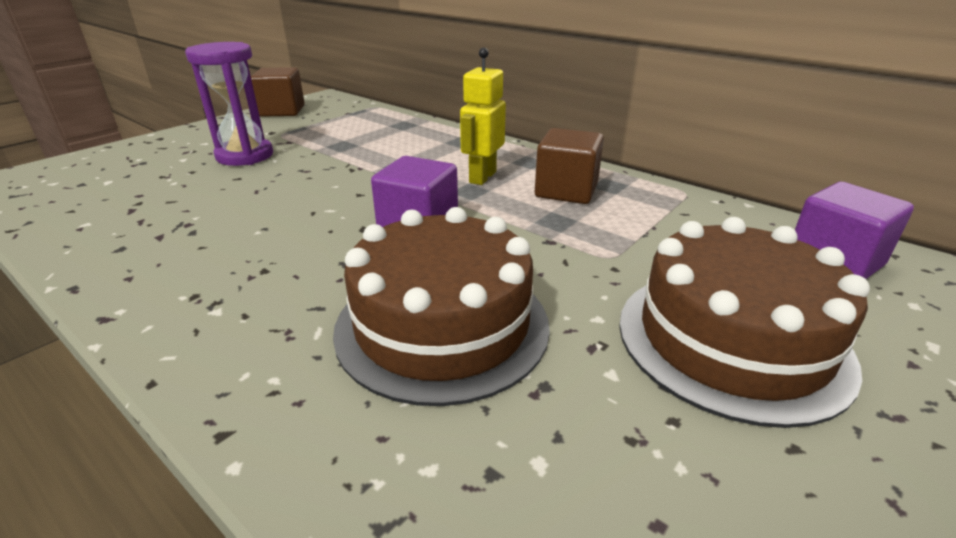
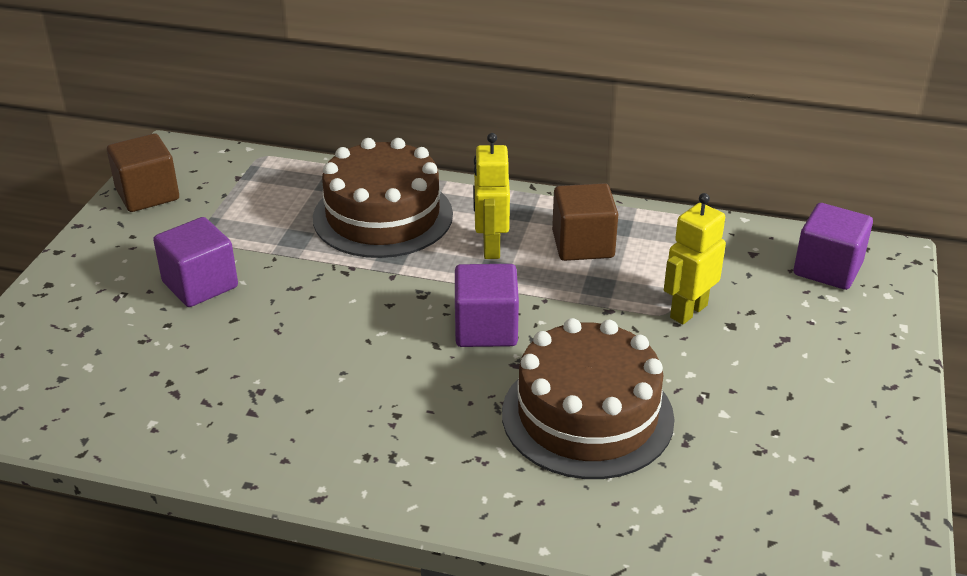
camera: 25 degrees left, 5 degrees up
purple hourglass [185,42,273,166] -> purple cube [153,217,238,307]
brown cake [619,217,870,428] -> brown cake moved to [313,138,453,258]
none -> yellow robot [664,193,726,324]

